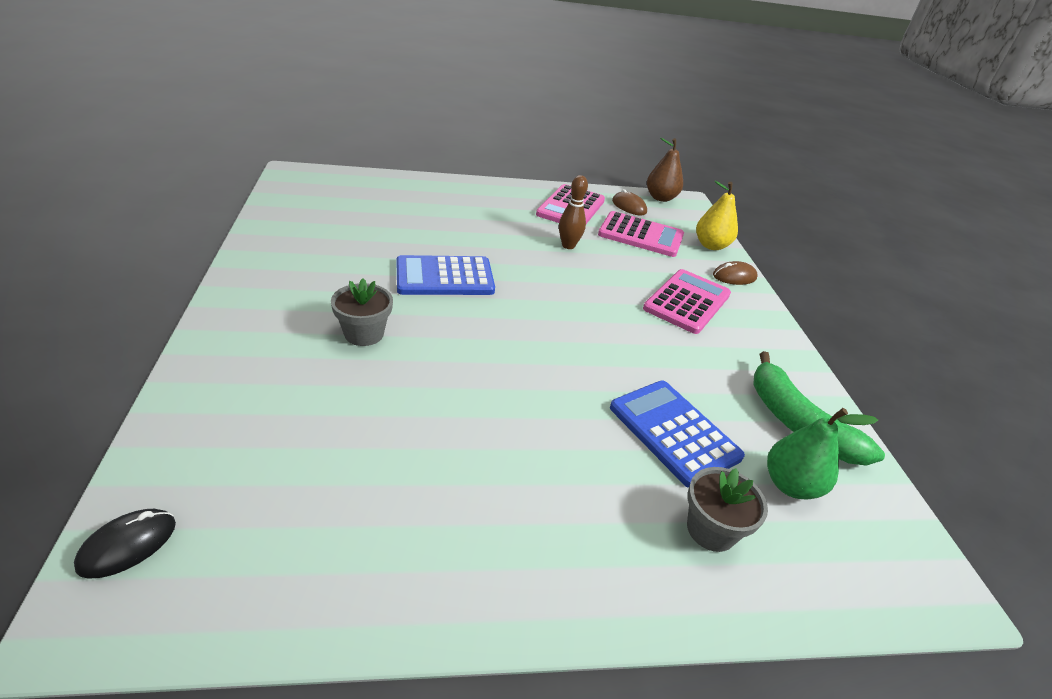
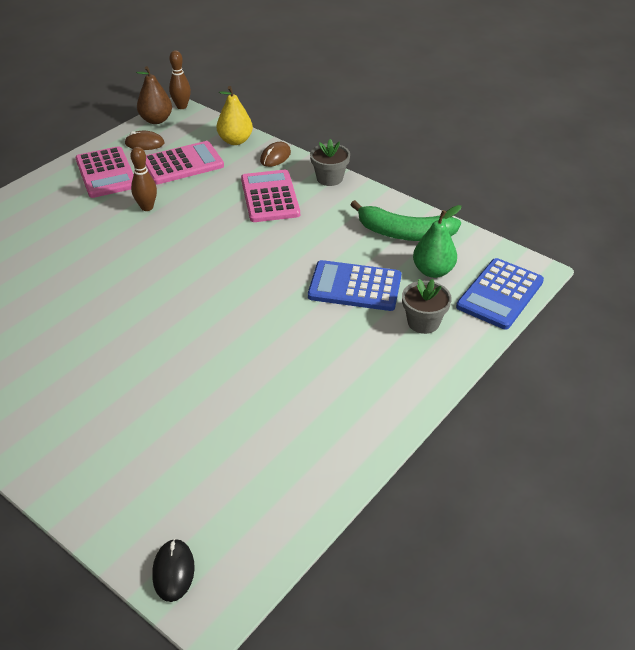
camera: 40 degrees left, 5 degrees up
grey flower pot [331,278,393,346] -> grey flower pot moved to [310,139,350,186]
blue calculator [396,255,495,295] -> blue calculator moved to [456,258,544,330]
none -> brown bowling pin [169,50,191,109]

